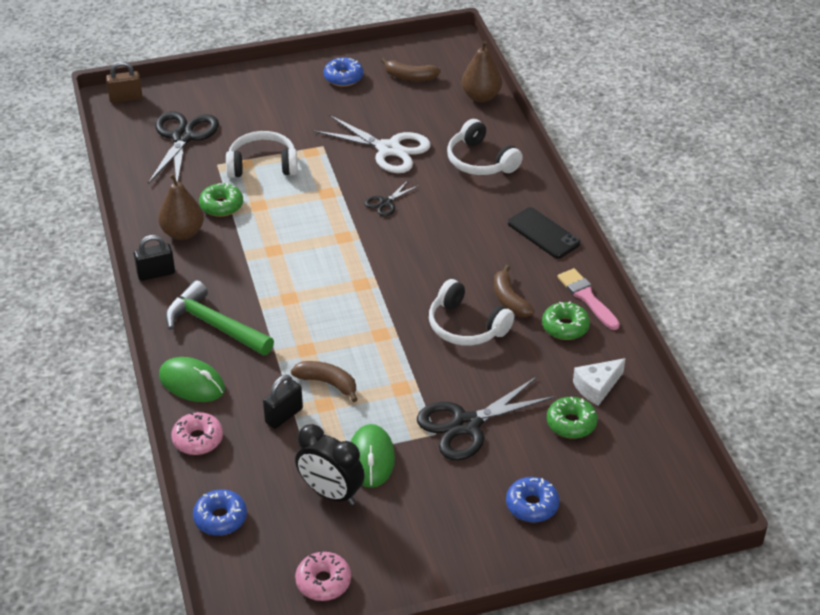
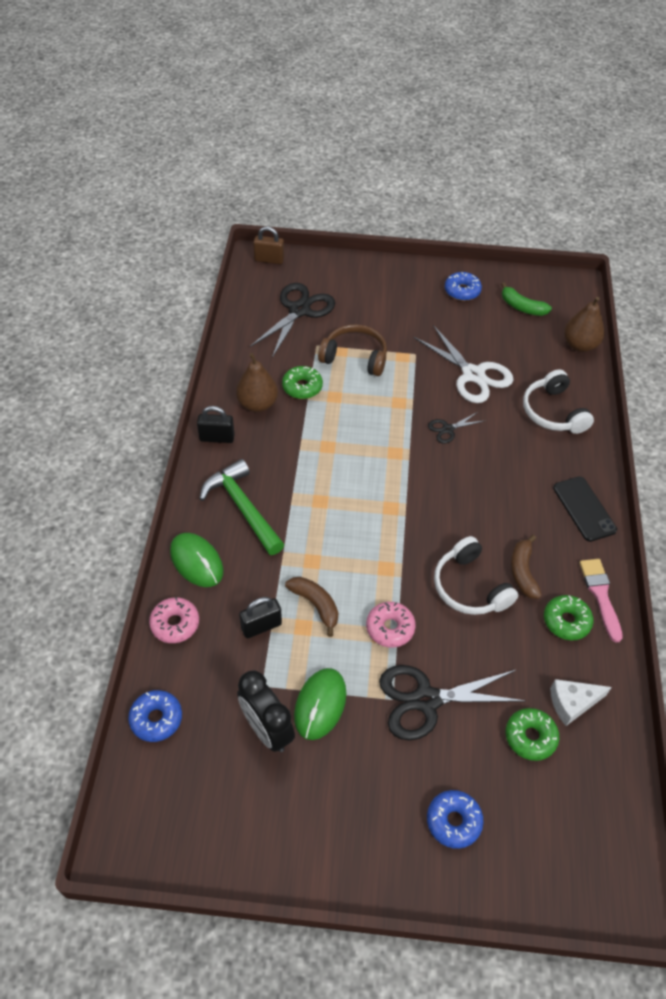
camera: 20 degrees right, 10 degrees up
white headphones [226,131,298,178] -> brown headphones [318,324,387,376]
pink donut [295,551,351,601] -> pink donut moved to [366,602,416,648]
brown banana [381,58,441,81] -> green banana [501,282,552,316]

